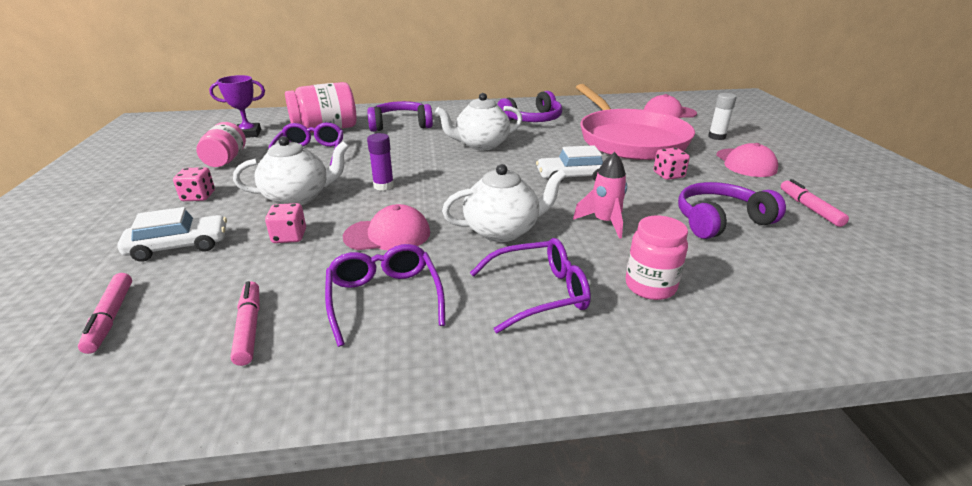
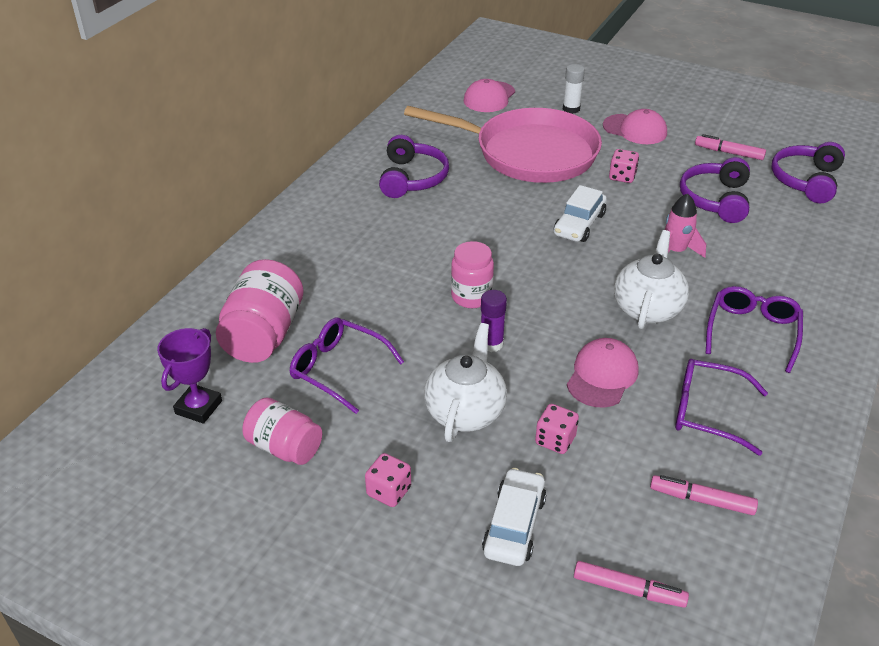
camera: 55 degrees left, 10 degrees up
purple headphones [367,101,433,132] -> purple headphones moved to [771,142,845,203]
white teapot [435,93,522,151] -> none
pink jar [626,216,688,300] -> pink jar moved to [451,241,494,308]

